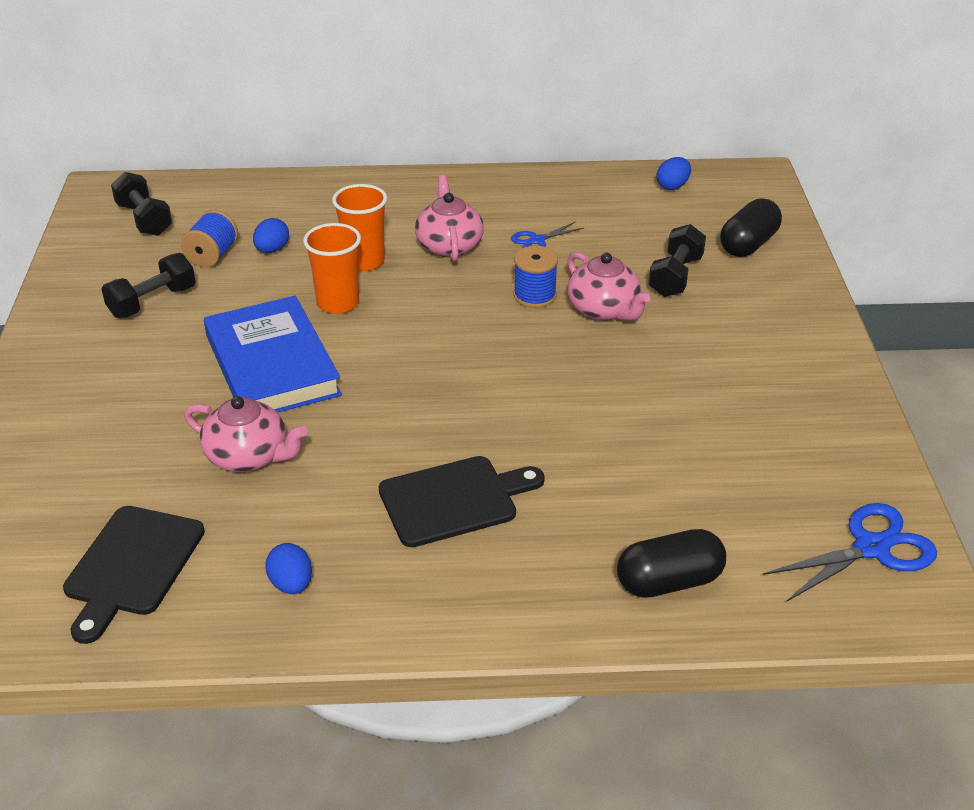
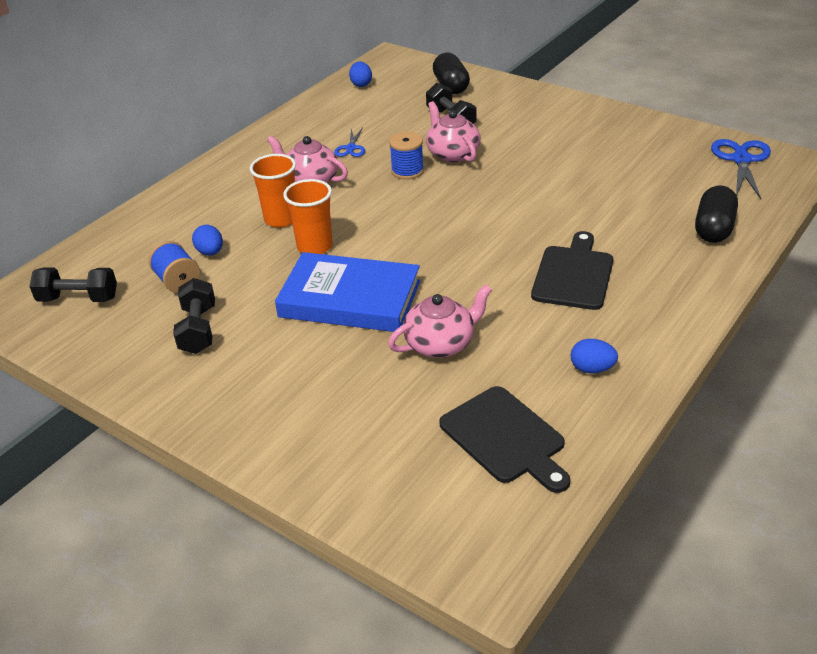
camera: 50 degrees left, 0 degrees up
pink teapot [567,252,650,321] -> pink teapot turned 120 degrees counterclockwise [426,101,481,162]

